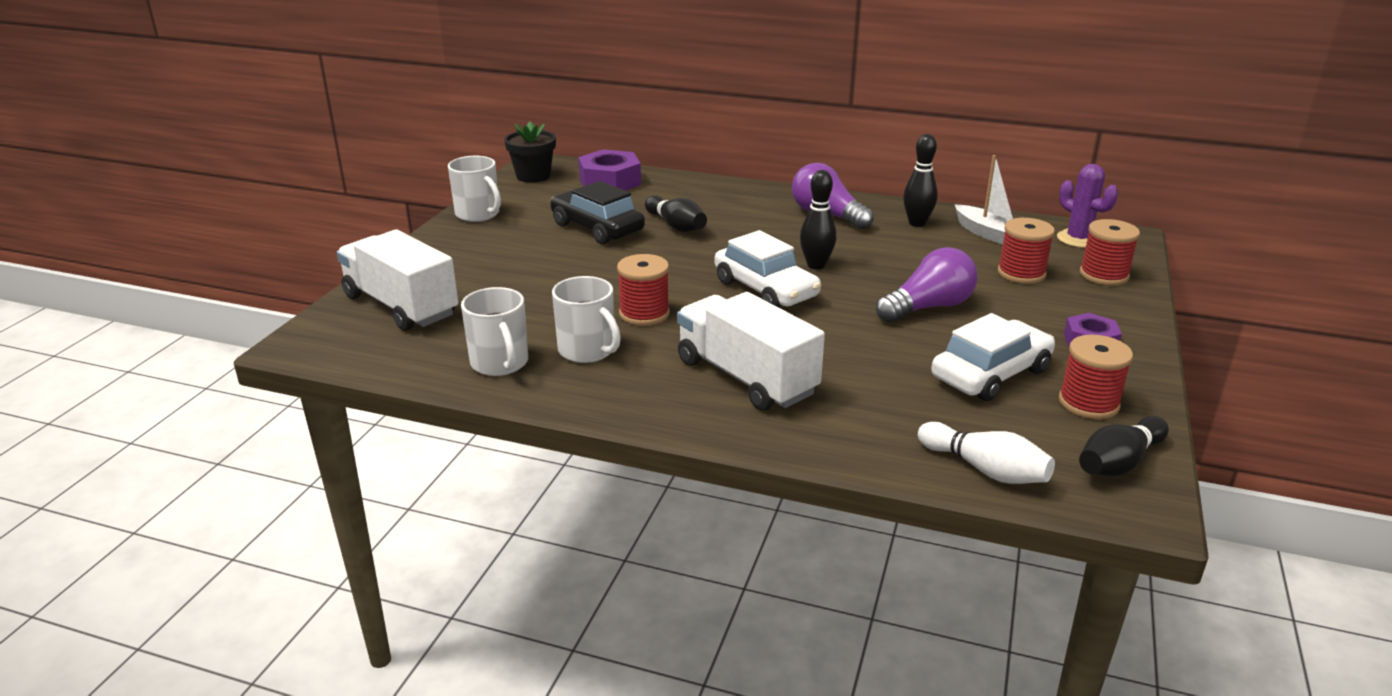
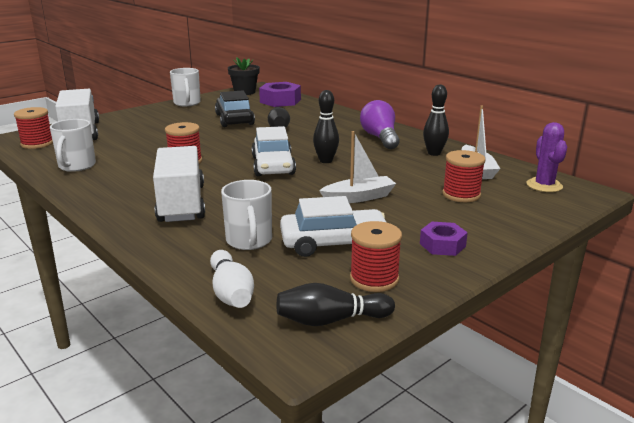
camera: 30 degrees right, 5 degrees down
white mug [552,276,621,363] -> white mug moved to [221,180,272,250]
purple light bulb [876,247,978,322] -> white boat [319,131,396,203]
red spool [1080,219,1140,286] -> red spool moved to [14,107,53,149]

